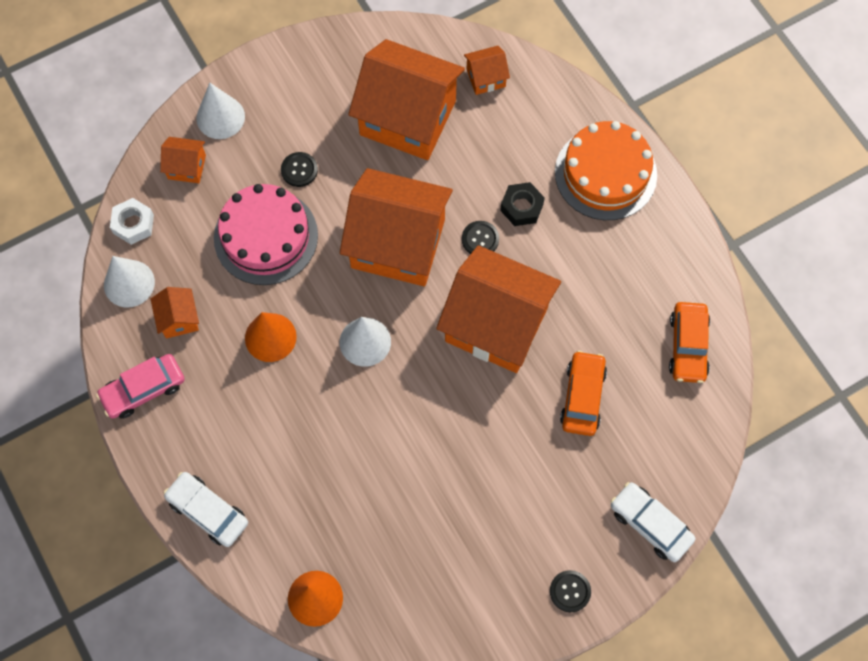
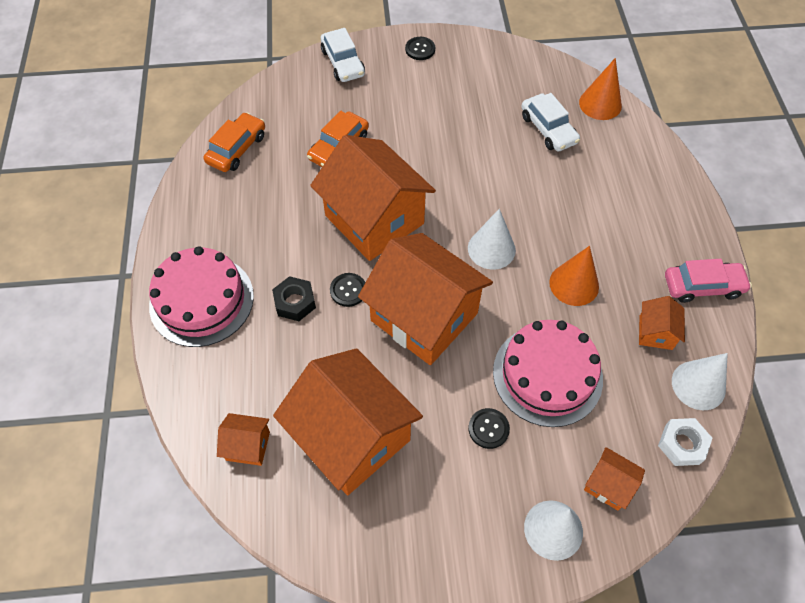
camera: 155 degrees left, 10 degrees down
white car [164,472,248,547] -> white car moved to [521,93,580,151]
orange cake [555,121,657,220] -> pink cake [149,246,254,347]

